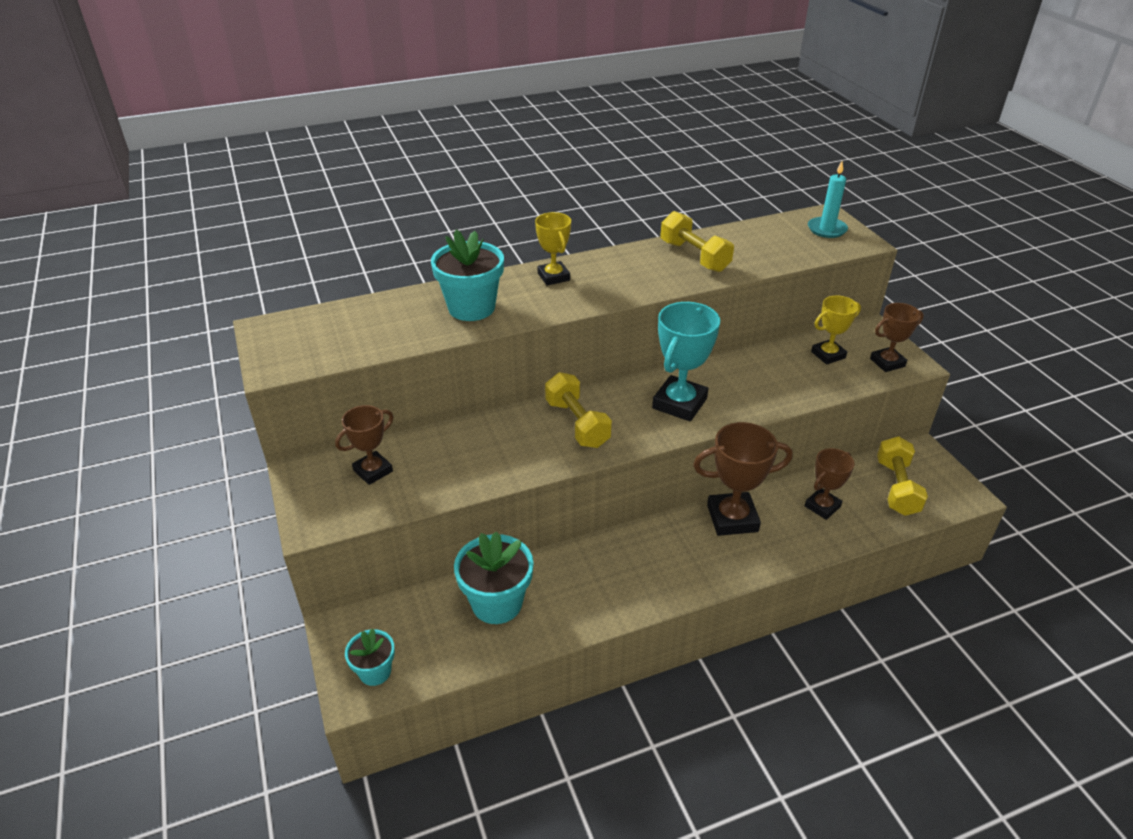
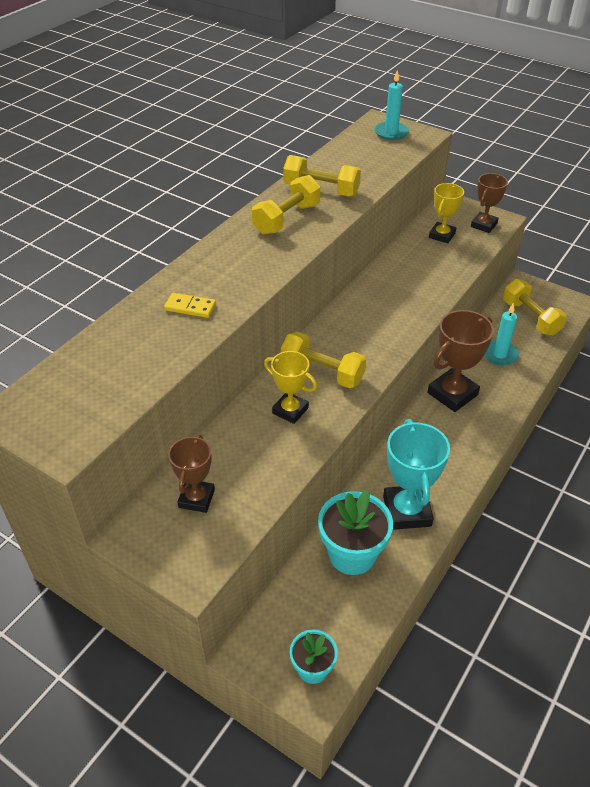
camera: 35 degrees left, 5 degrees up
turquoise flower pot [431,230,504,321] -> yellow domino [164,293,216,318]
yellow trophy [535,212,571,285] -> yellow trophy moved to [264,351,317,424]
turquoise trophy [652,302,720,422] -> turquoise trophy moved to [383,419,450,530]
brown trophy [805,448,854,520] -> turquoise candle [484,303,519,366]
none -> yellow dumbbell [252,175,321,235]

